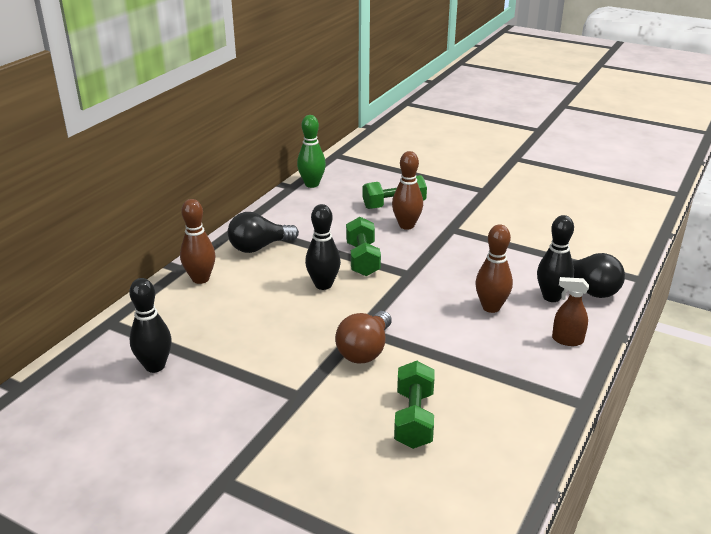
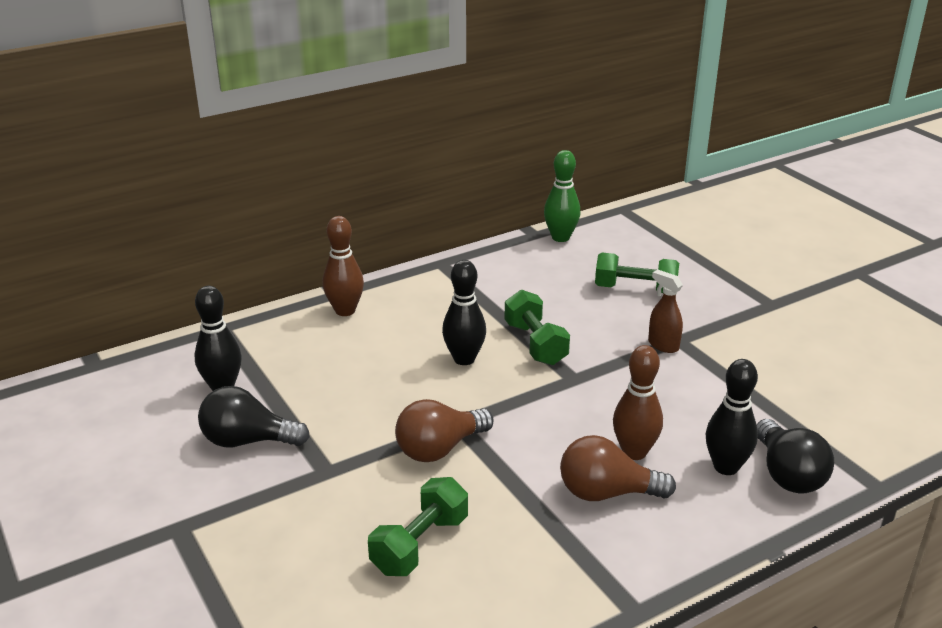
camera: 30 degrees right, 0 degrees up
black light bulb [228,212,299,253] -> black light bulb moved to [198,386,310,447]
green dumbbell [346,217,381,276] -> green dumbbell turned 45 degrees counterclockwise [504,290,570,365]
brown bowling pin [392,151,423,230] -> none
brown spray bottle [552,277,589,346] -> brown spray bottle moved to [648,270,683,353]
none -> brown light bulb [560,435,676,501]

